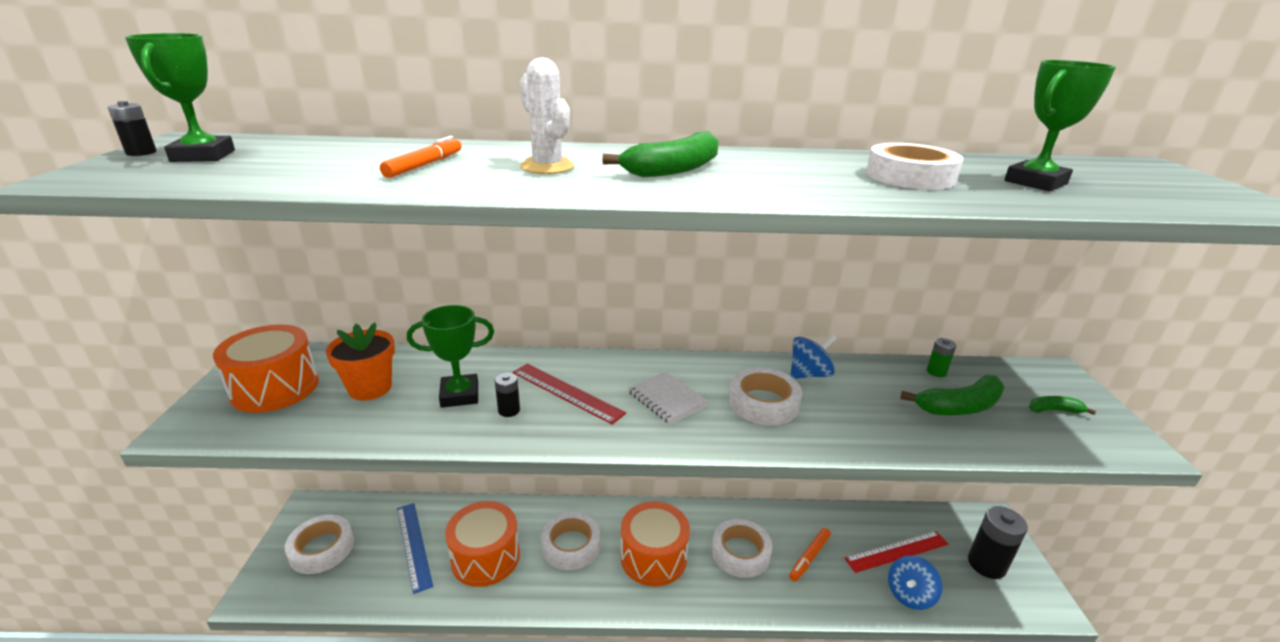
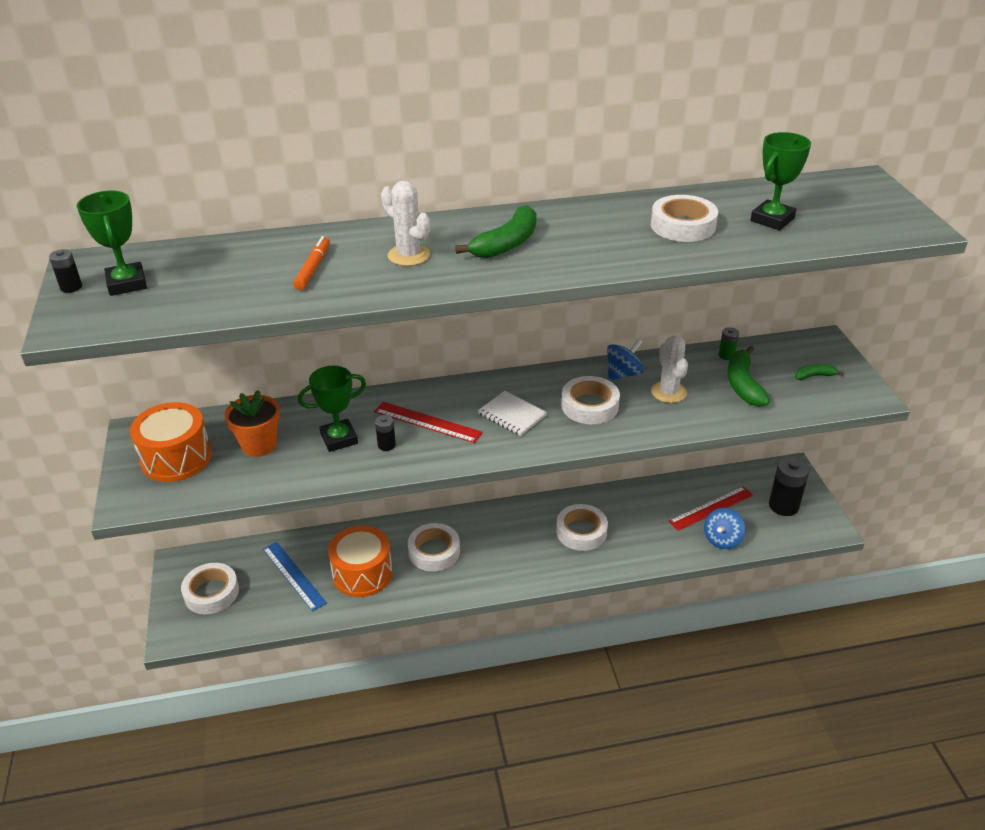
camera: 10 degrees left, 10 degrees up
orange drum [620,501,690,586] -> none
orange marker [789,528,831,581] -> none
green banana [901,375,1005,415] -> green banana turned 120 degrees clockwise [727,346,770,407]
none -> white cactus [651,336,688,403]

